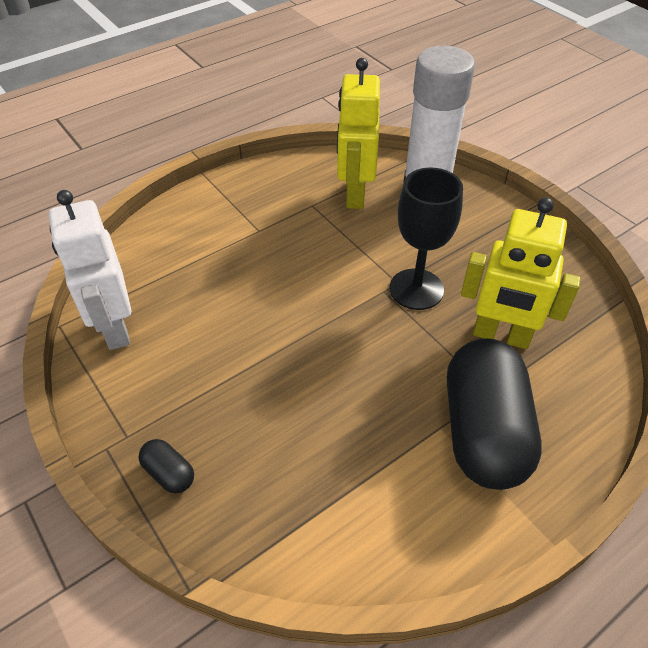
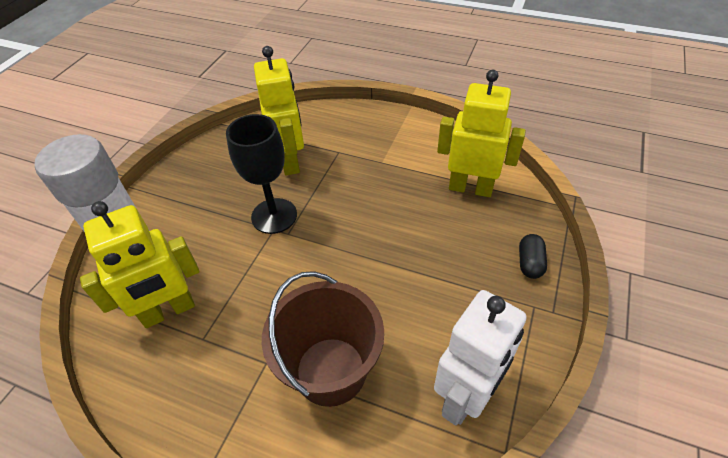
camera: 120 degrees left, 0 degrees up
black capsule [447,338,542,490] -> none
none -> brown bucket [262,271,384,407]
none -> yellow robot [437,70,526,197]

